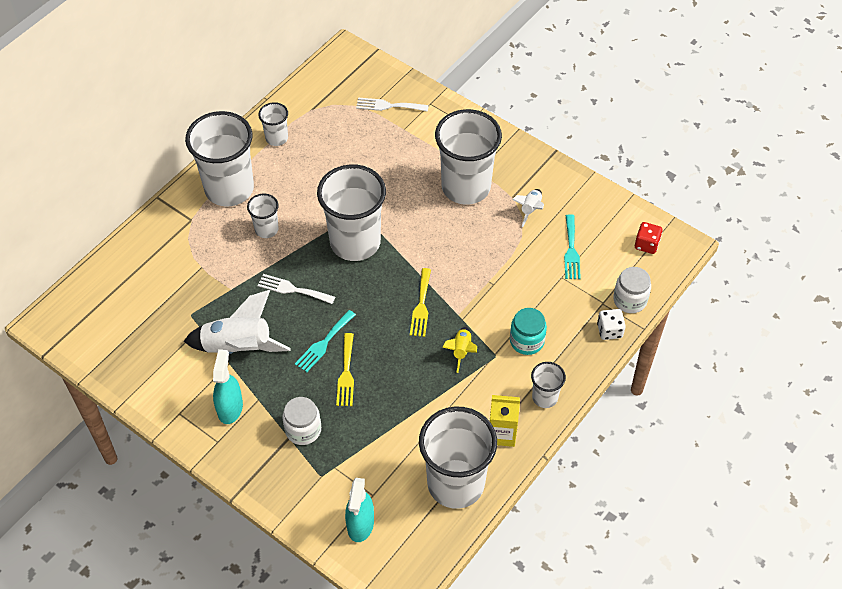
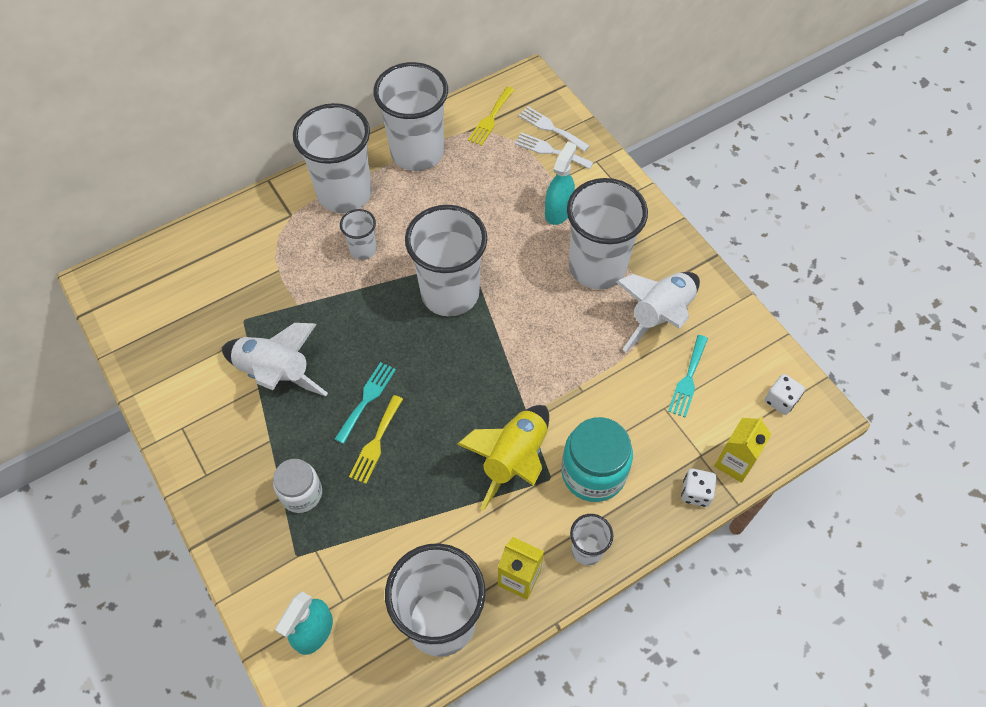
camera: 20 degrees right, 5 degrees up
turquoise spray bottle [213,349,243,424] -> turquoise spray bottle moved to [545,142,576,225]
white fork [257,274,335,304] -> white fork moved to [519,106,590,152]
white cup [258,102,288,146] -> white cup [373,62,448,171], size x2.11
turquoise fork [295,310,356,372] -> turquoise fork turned 150 degrees clockwise [335,362,396,444]
yellow fork [410,268,431,337] -> yellow fork moved to [468,87,514,146]
yellow rocket [442,327,477,373] -> yellow rocket [457,405,549,511], size x1.99
turquoise jar [510,308,547,355] -> turquoise jar [561,417,633,502], size x1.54
white rocket [512,189,544,227] -> white rocket [616,272,700,352], size x1.99
white jar [613,267,651,313] -> yellow carton [714,416,772,483]
red dice [635,222,662,254] -> white dice [765,374,805,415]

